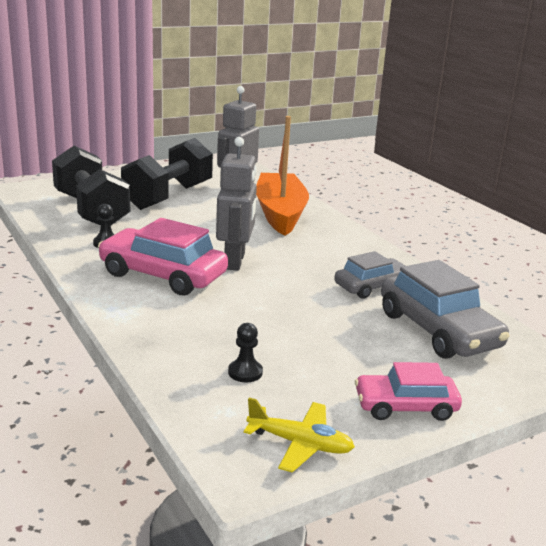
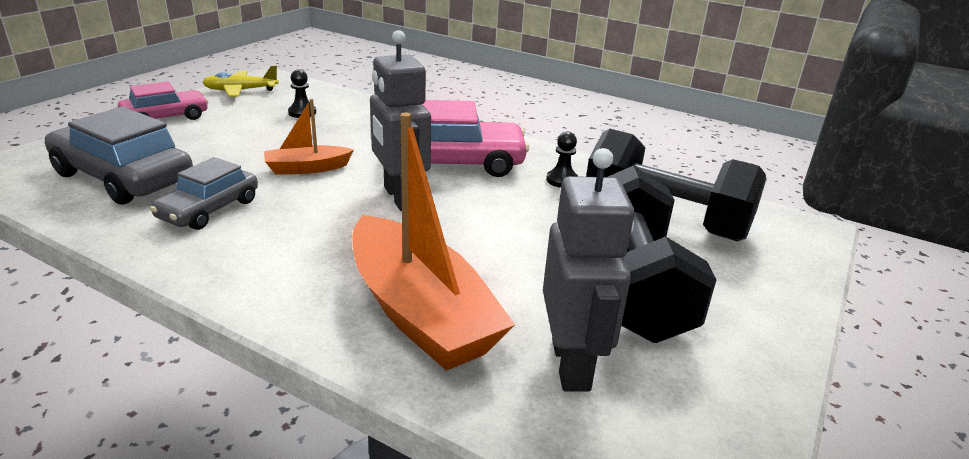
camera: 150 degrees right, 5 degrees up
none -> orange boat [264,98,354,175]

